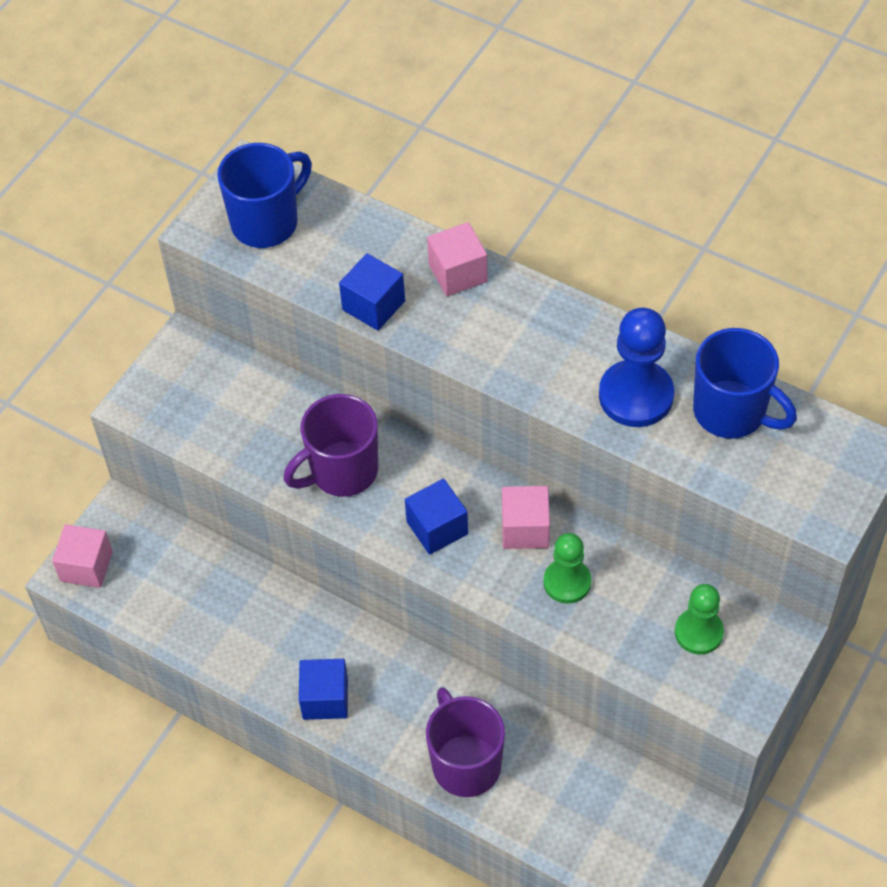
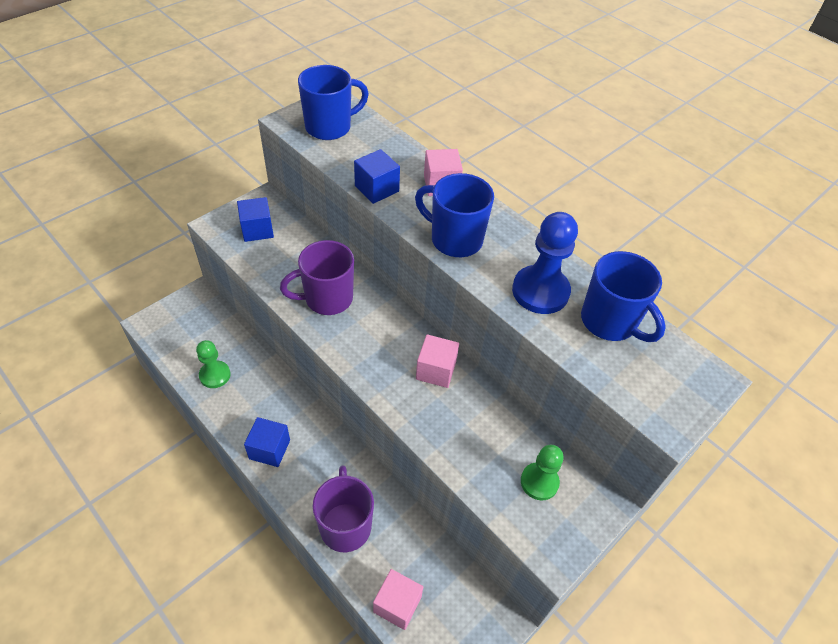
camera: 10 degrees right, 5 degrees down
pink cube [52,524,113,588] -> pink cube moved to [373,569,423,630]
blue cube [405,478,468,555] -> blue cube moved to [237,197,274,242]
green pawn [543,533,591,604] -> green pawn moved to [196,340,231,388]
none -> blue mug [415,173,494,257]

